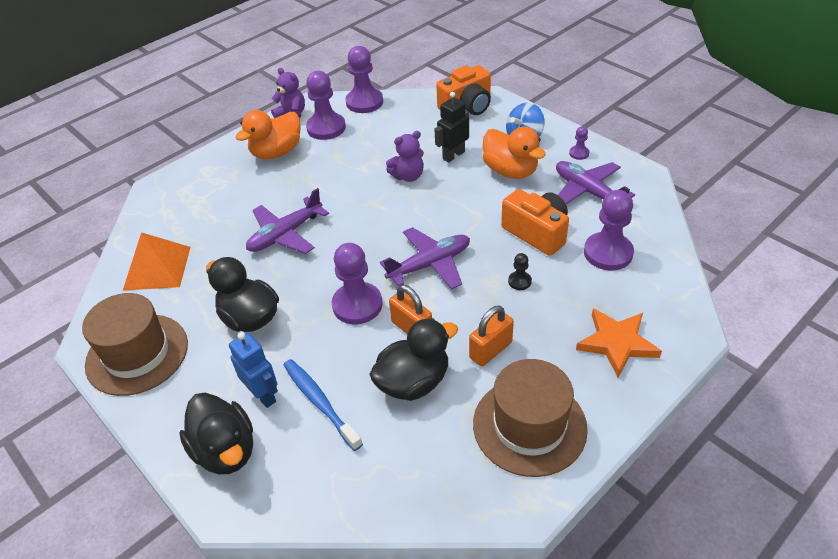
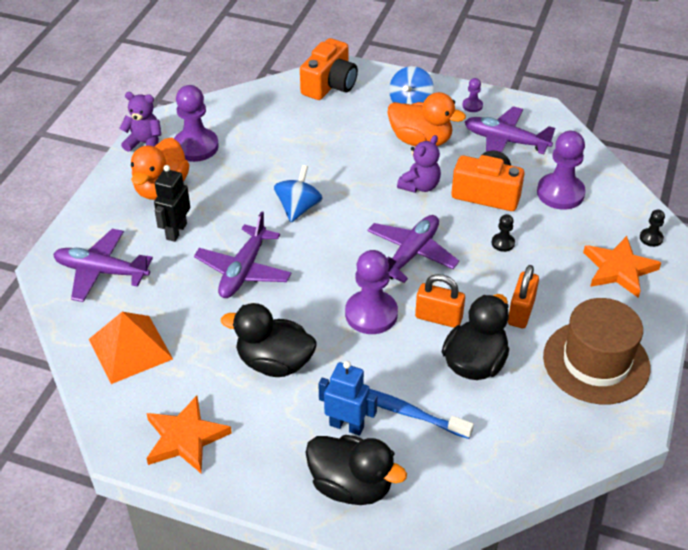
camera: 30 degrees left, 0 degrees up
brown hat [82,293,188,396] -> orange star [146,396,232,473]
purple pawn [346,46,383,113] -> none
purple teddy bear [386,131,424,182] -> purple teddy bear moved to [397,135,441,193]
black robot [435,92,469,162] -> black robot moved to [154,165,190,242]
none -> purple plane [53,229,153,302]
none -> blue spinning top [274,165,323,222]
none -> black pawn [640,209,665,247]

